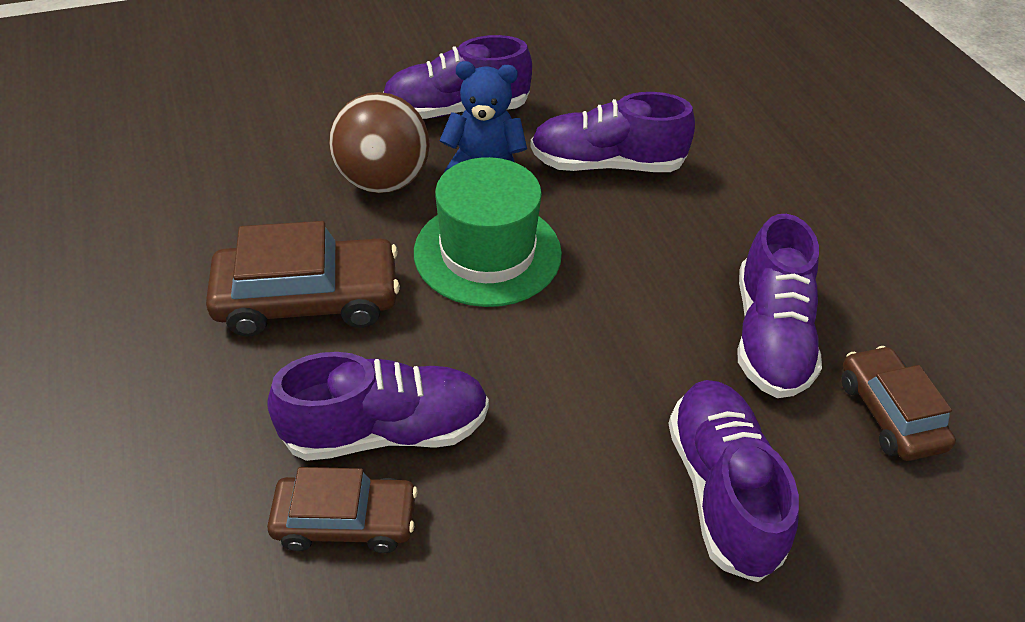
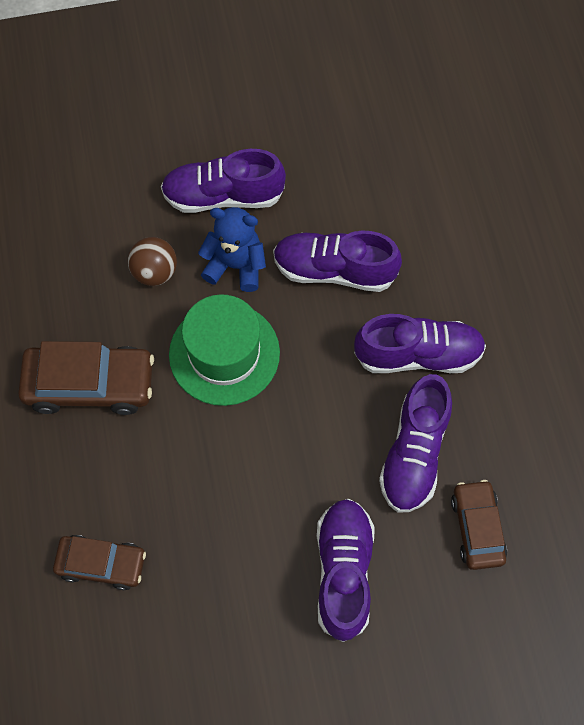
camera: 10 degrees right, 20 degrees up
purple shoe [267,352,489,461] -> purple shoe moved to [354,314,486,373]
brown ball [329,92,430,193] -> brown ball [128,237,177,286], size x0.64

